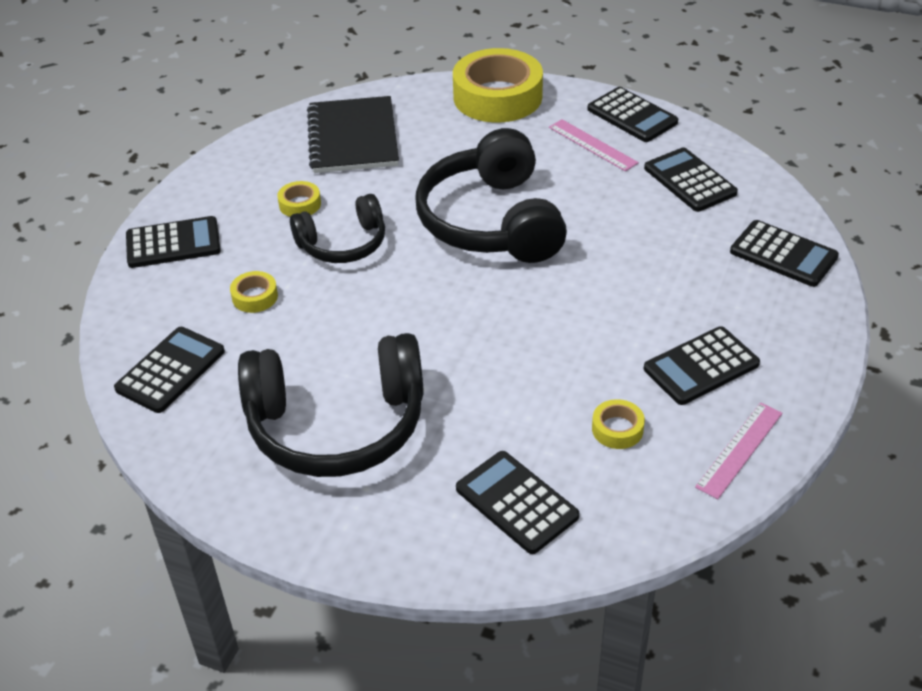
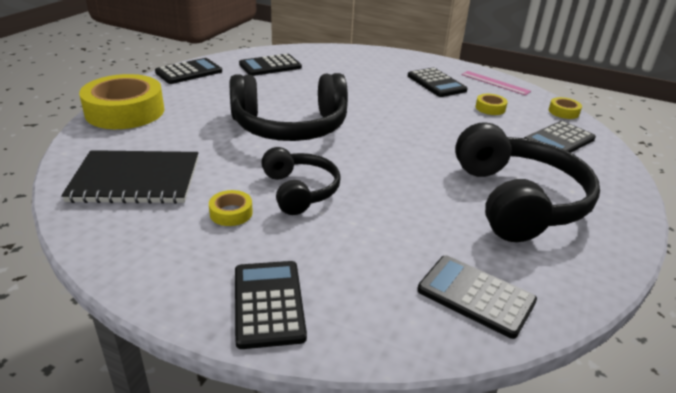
camera: 90 degrees left, 10 degrees down
yellow tape [230,271,278,313] -> yellow tape moved to [549,97,582,119]
pink ruler [549,119,639,172] -> none
black calculator [730,220,839,287] -> none

